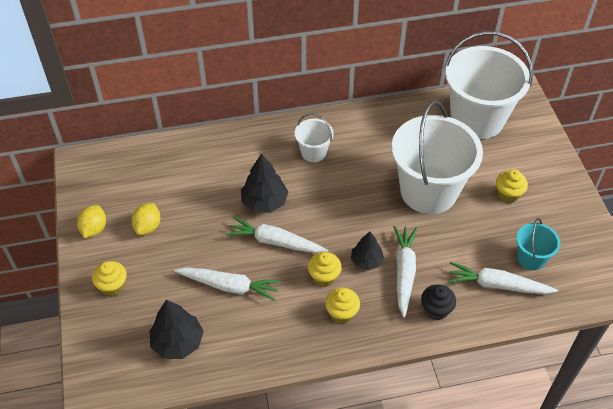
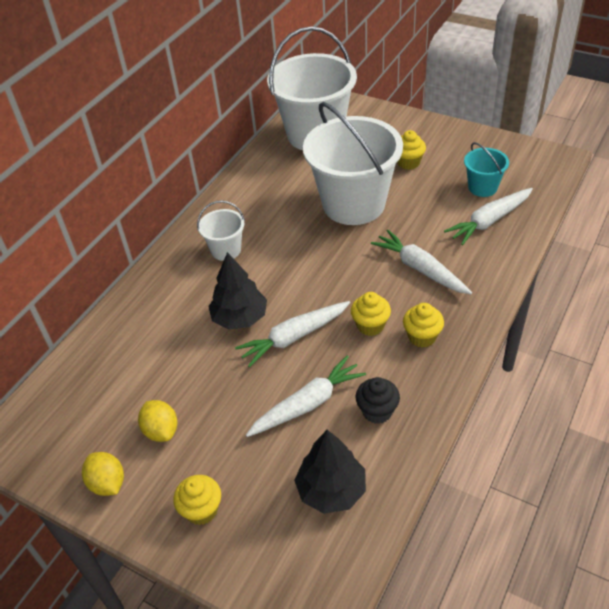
camera: 45 degrees left, 5 degrees down
black tree [351,232,384,270] -> none
black cupcake [421,284,456,320] -> black cupcake moved to [356,377,400,424]

